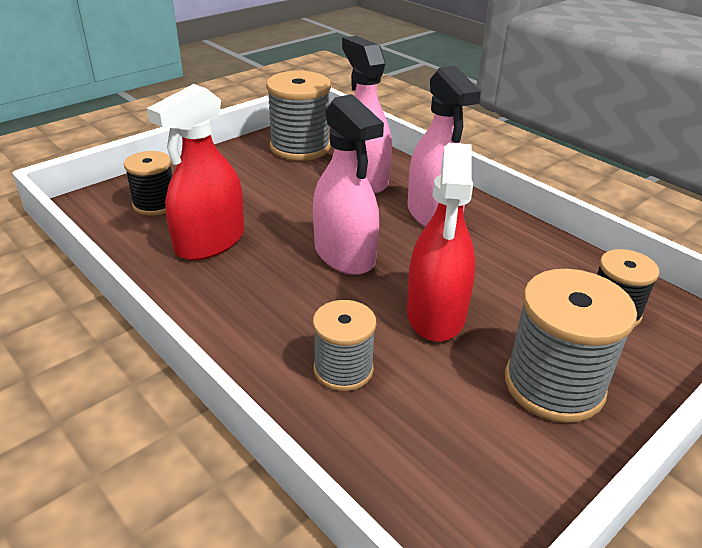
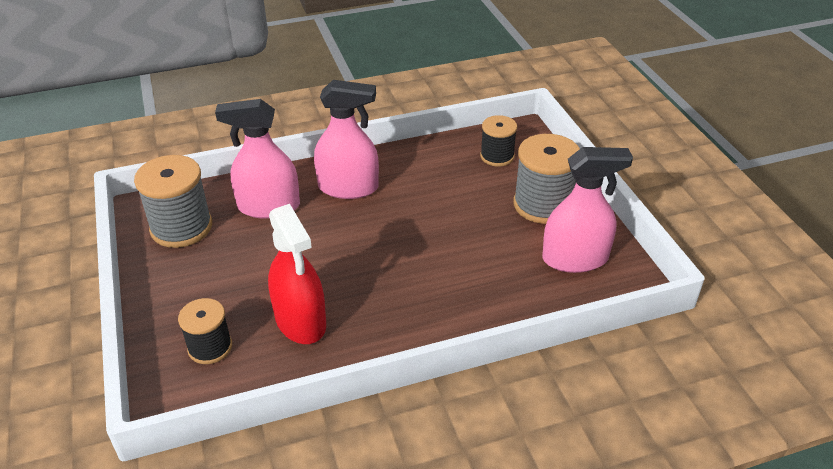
camera: 65 degrees left, 5 degrees up
pink spray bottle [313,94,384,275] -> pink spray bottle moved to [542,147,633,273]
grey spool [313,300,376,391] -> none
red spray bottle [407,143,475,342] -> none

